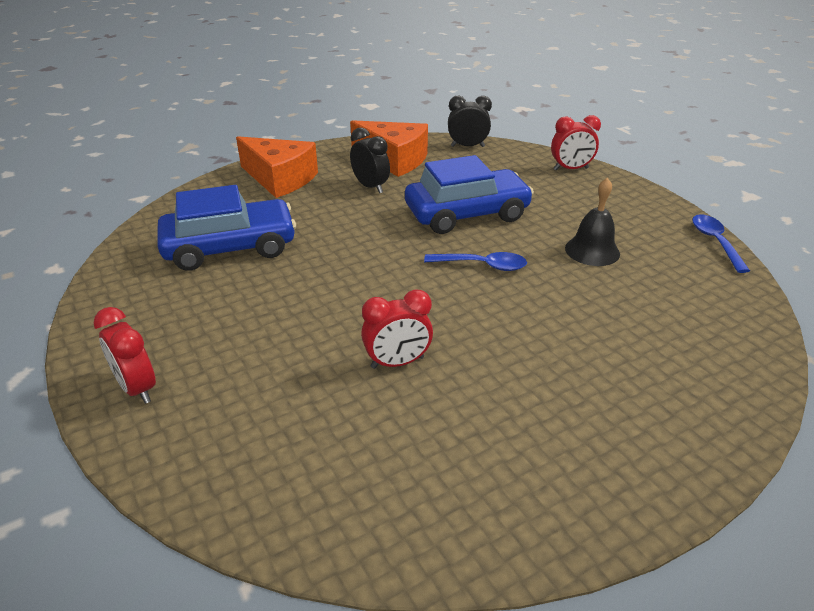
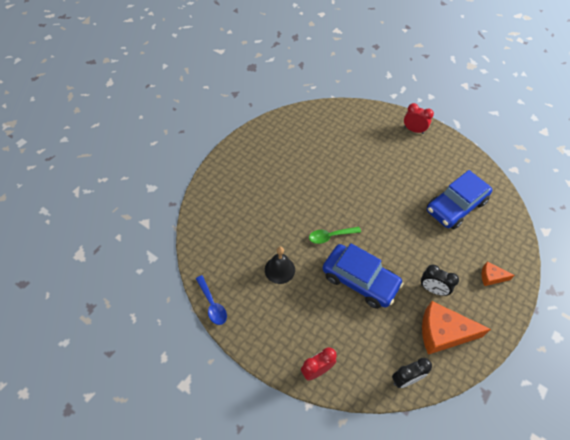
camera: 155 degrees right, 20 degrees up
orange cheese [236,136,318,198] -> orange cheese [482,262,515,286], size x0.51
red clock [361,290,433,369] -> none
blue car [405,155,534,234] -> blue car turned 105 degrees counterclockwise [323,243,404,309]
blue spoon [424,252,527,271] -> green spoon [309,227,361,244]

